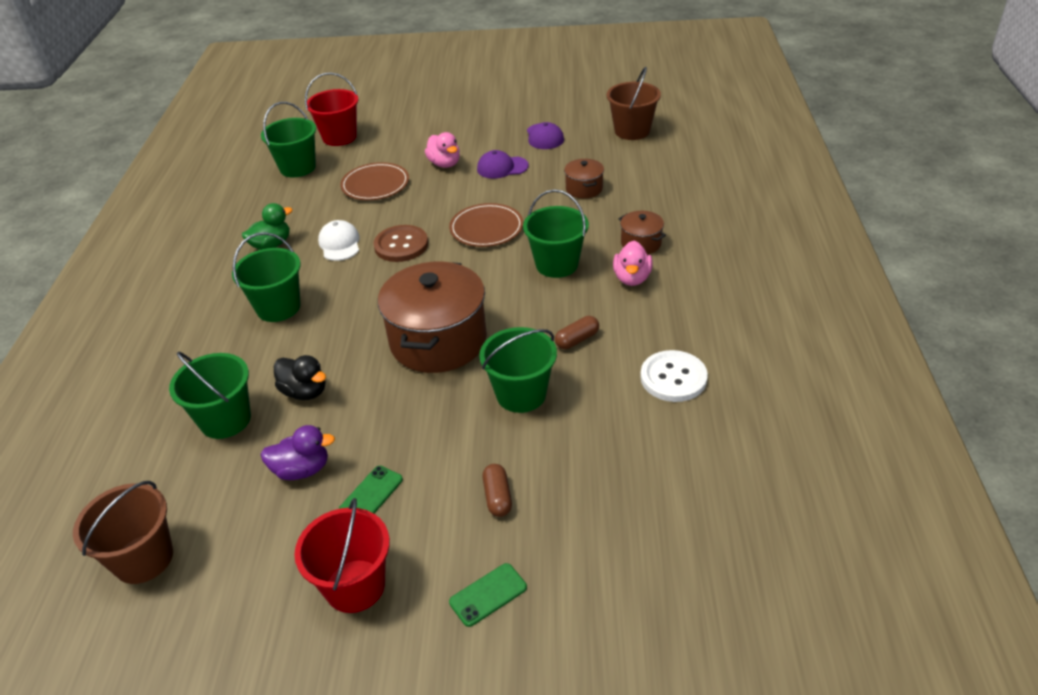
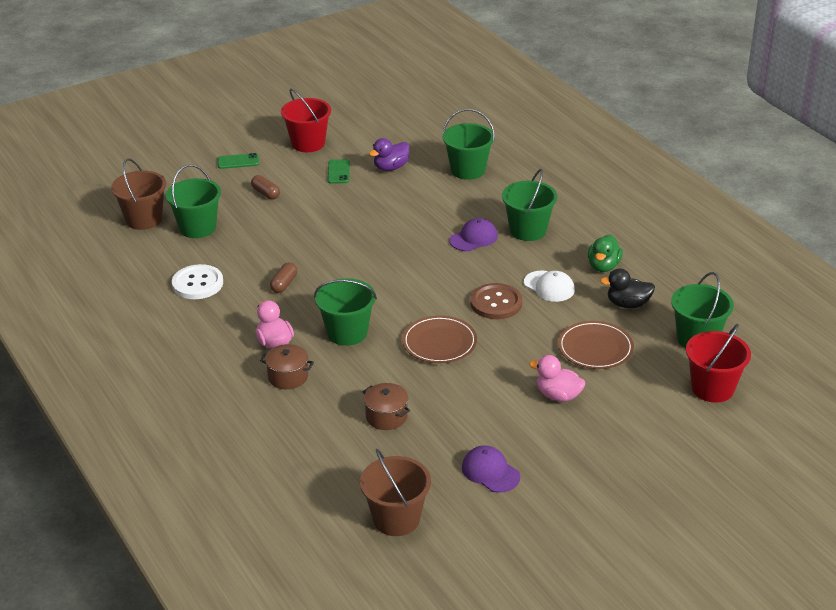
camera: 145 degrees right, 5 degrees down
brown bucket [73,481,173,584] -> brown bucket moved to [111,158,166,230]
black duck [274,355,326,400] -> black duck moved to [600,268,655,308]
brown pot [378,261,487,373] -> none
green phone [449,563,527,627] -> green phone turned 60 degrees clockwise [217,153,259,169]
purple cap [477,150,529,179] -> purple cap moved to [449,218,498,251]
green bucket [479,327,557,413] -> green bucket moved to [166,164,221,238]

